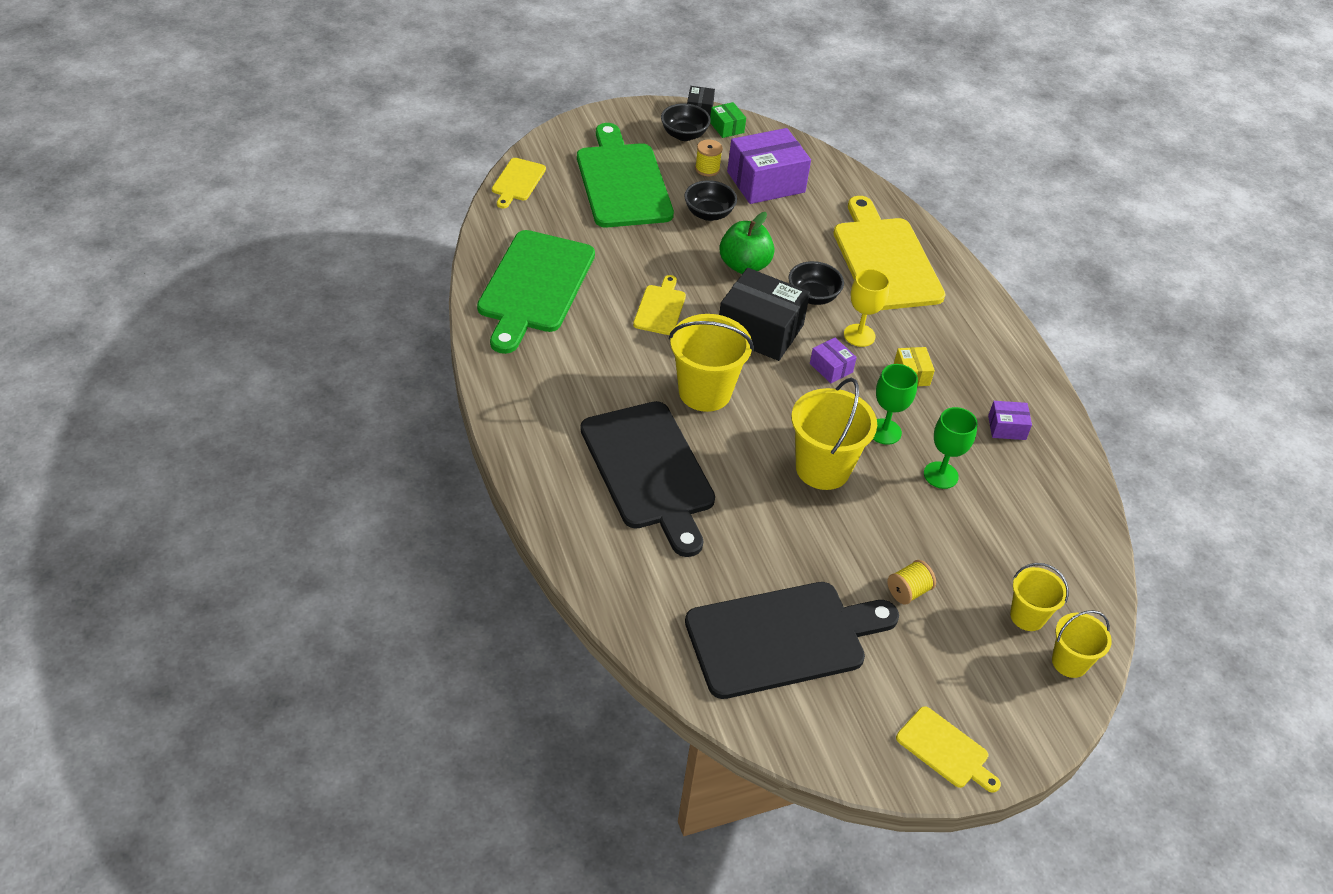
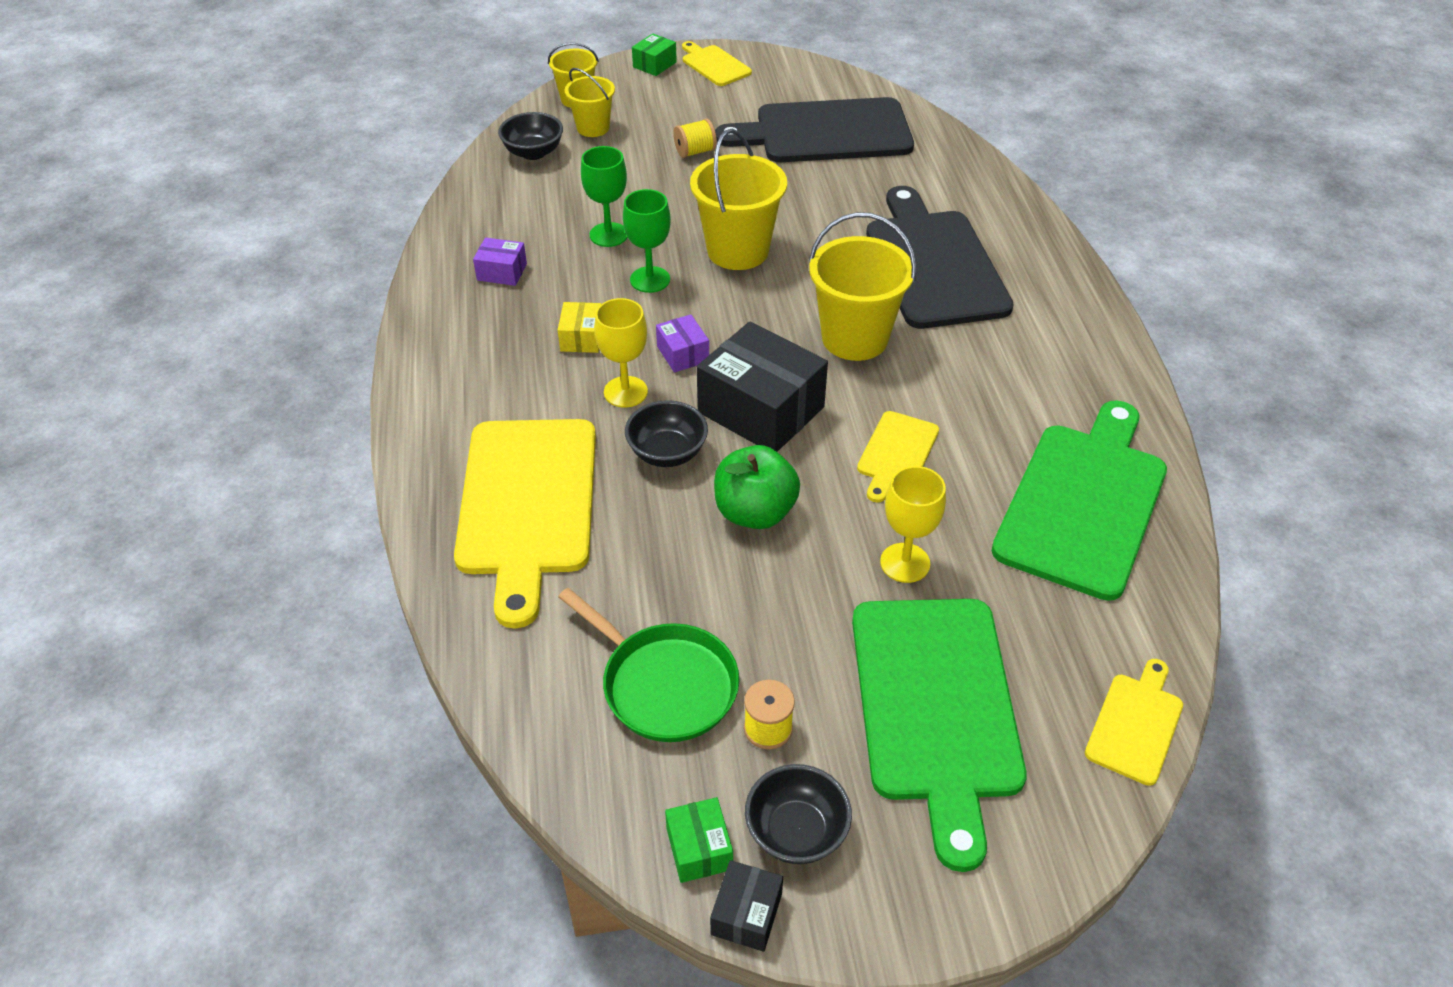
camera: 165 degrees left, 0 degrees up
black bowl [684,180,737,221] -> black bowl moved to [498,112,563,160]
purple box [727,128,811,204] -> green pan [558,588,740,742]
none -> green box [632,33,677,76]
none -> yellow goblet [880,466,946,583]

